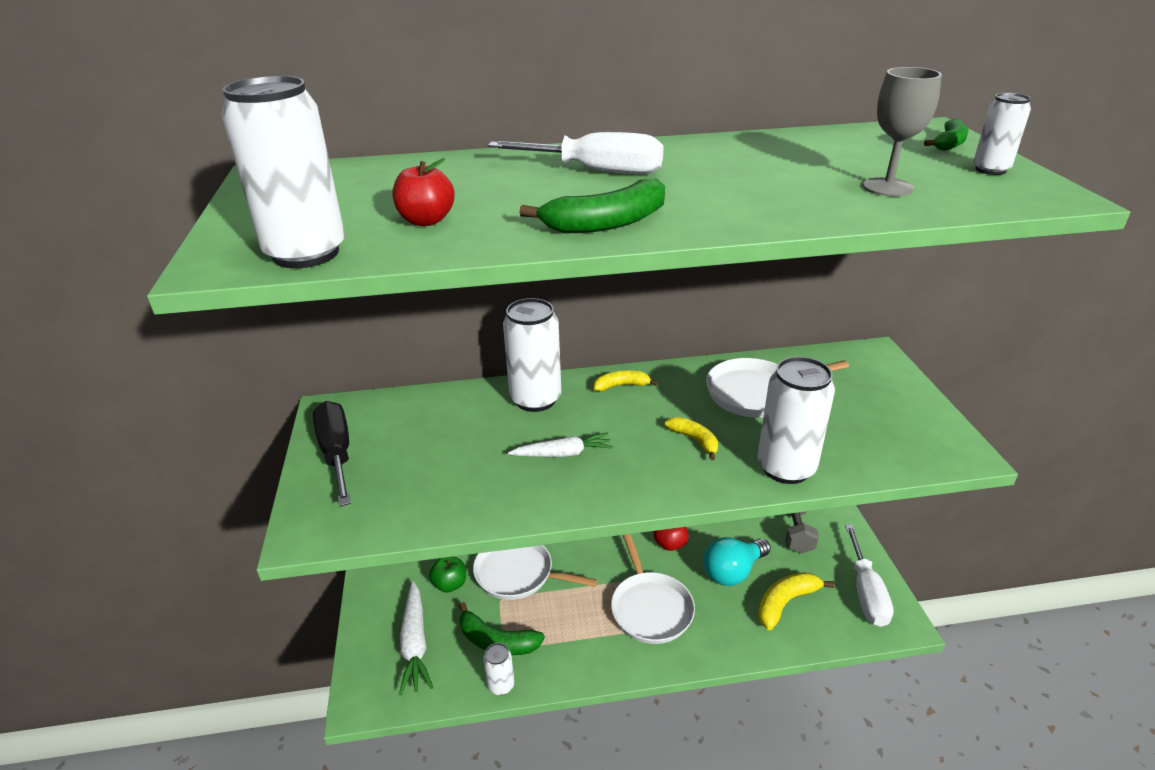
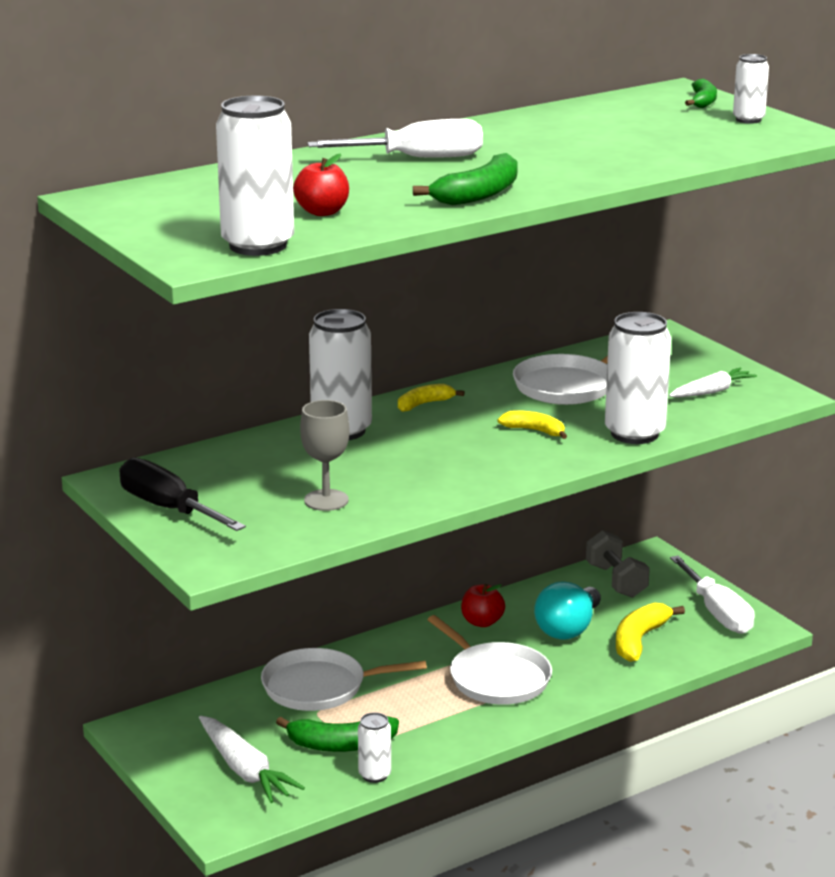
camera: 25 degrees left, 10 degrees down
green apple [429,557,466,593] -> none
white carrot [508,432,613,457] -> white carrot moved to [669,367,757,398]
grey goblet [863,67,942,197] -> grey goblet moved to [300,400,350,511]

